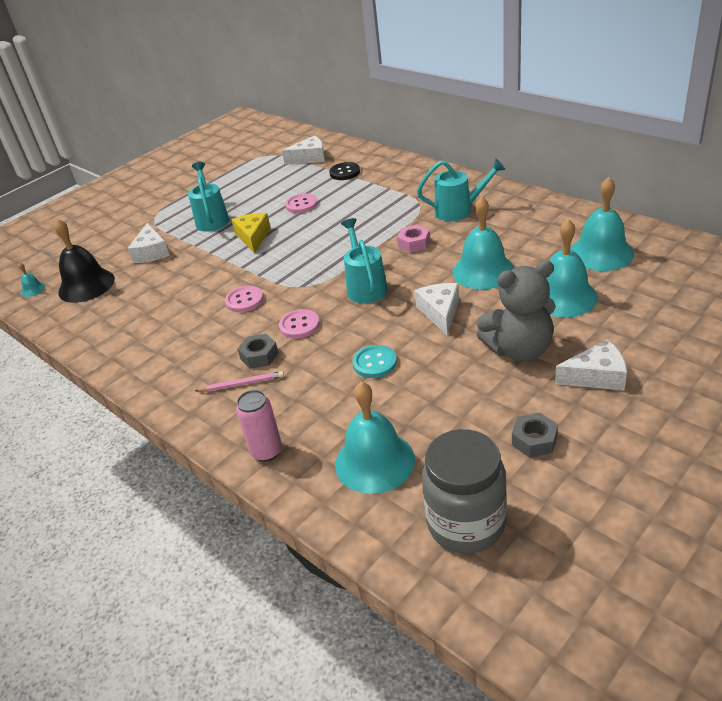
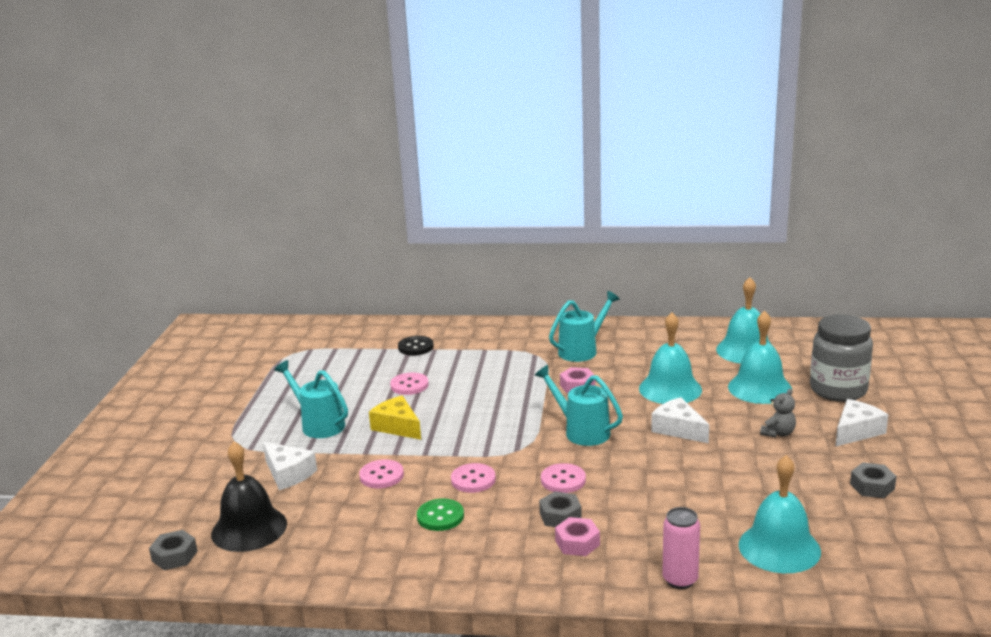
camera: 40 degrees left, 15 degrees down
turquoise bell [19,263,45,297] -> grey nut [149,530,198,570]
pink pencil [195,371,284,392] -> pink nut [555,517,600,556]
white cheese [282,136,325,164] -> none
turquoise button [353,345,397,378] -> none
grey jar [422,429,507,553] -> grey jar moved to [810,314,873,402]
grey teddy bear [477,260,556,362] -> grey teddy bear [760,388,796,438], size x0.48
none -> pink button [359,460,404,488]
none -> green button [417,498,464,531]

